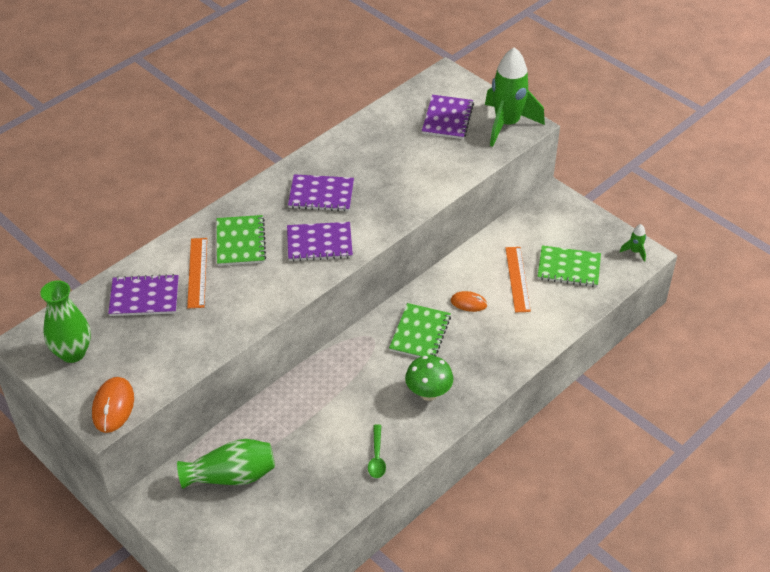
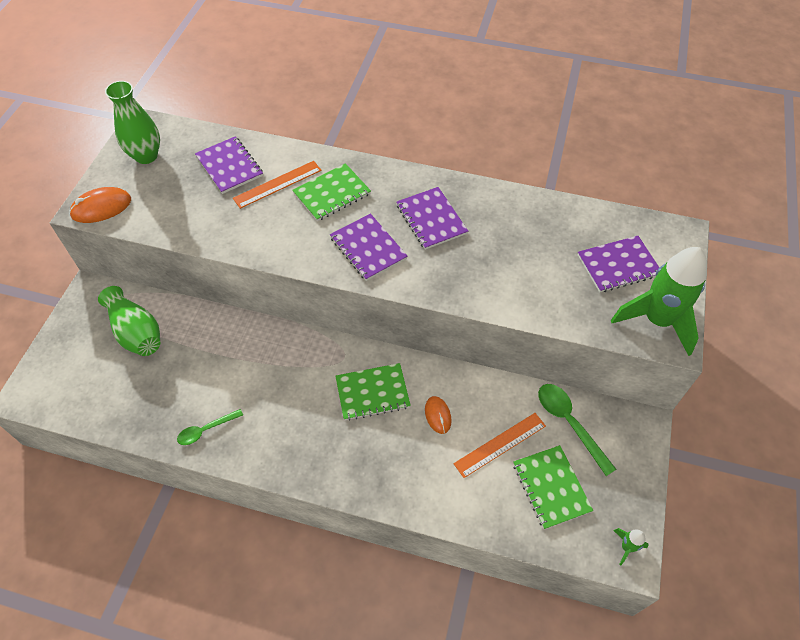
camera: 60 degrees right, 10 degrees up
green mushroom [405,356,453,401] -> none
none -> green spoon [538,384,616,476]

